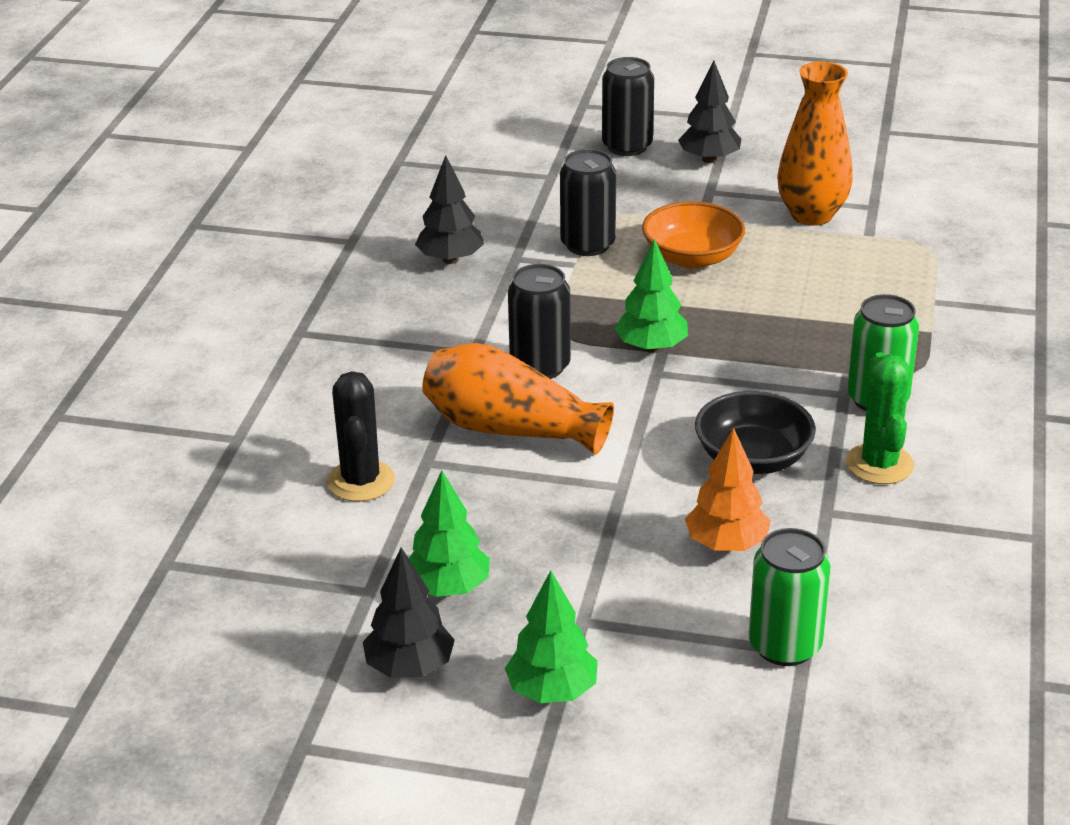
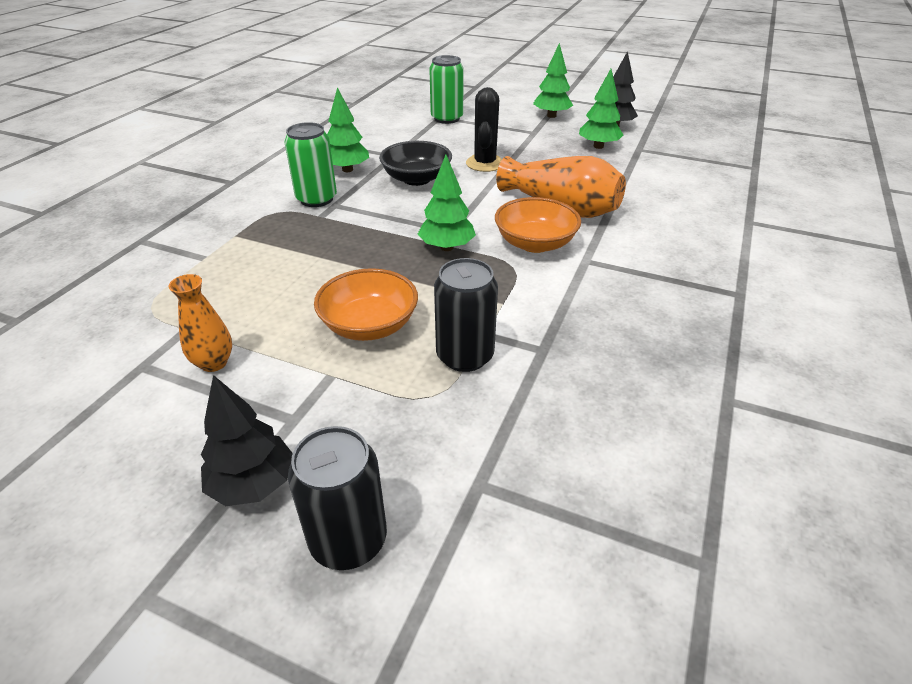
camera: 170 degrees left, 5 degrees up
black cactus [327,371,395,502] -> black cactus moved to [466,87,502,172]
black tree [415,155,484,264] -> none
black can [508,264,571,379] -> orange bowl [495,197,581,253]
orange tree [685,428,771,551] -> none
orange vase [777,61,853,226] -> orange vase [168,274,232,372], size x0.57
green cactus [846,352,914,484] -> green tree [327,87,369,172]

